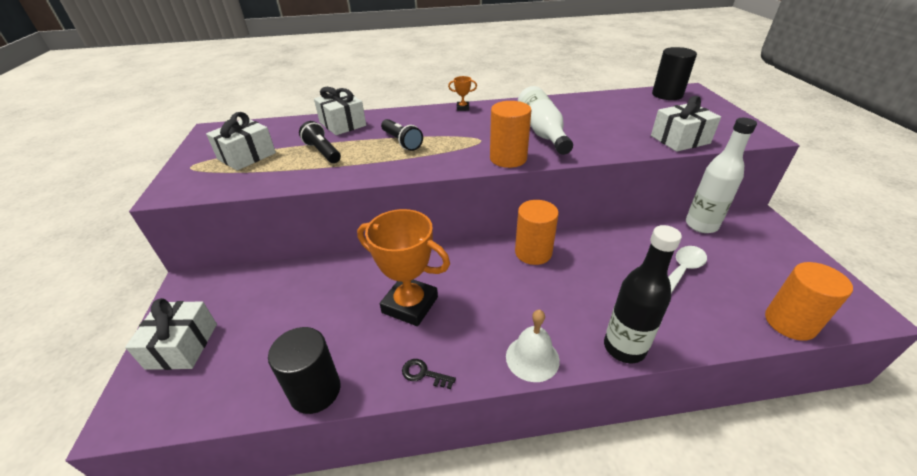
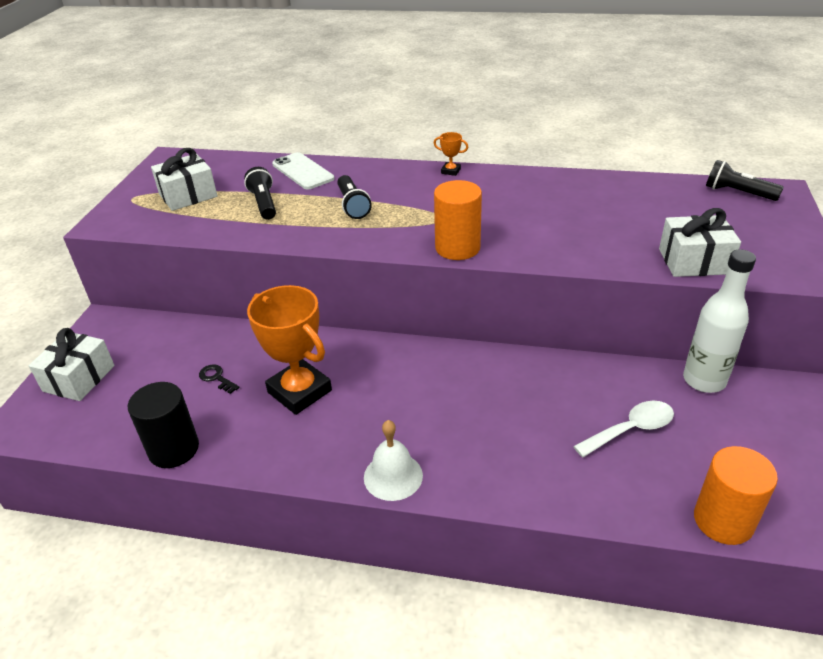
camera: 20 degrees right, 0 degrees up
white gift [314,87,366,135] -> white phone [272,152,334,190]
black key [402,359,456,389] -> black key moved to [199,364,240,394]
orange cylinder [515,200,559,265] -> none
white bottle [518,86,573,155] -> none
black bottle [604,225,682,363] -> none
black cylinder [652,47,697,100] -> black flashlight [706,160,784,201]

